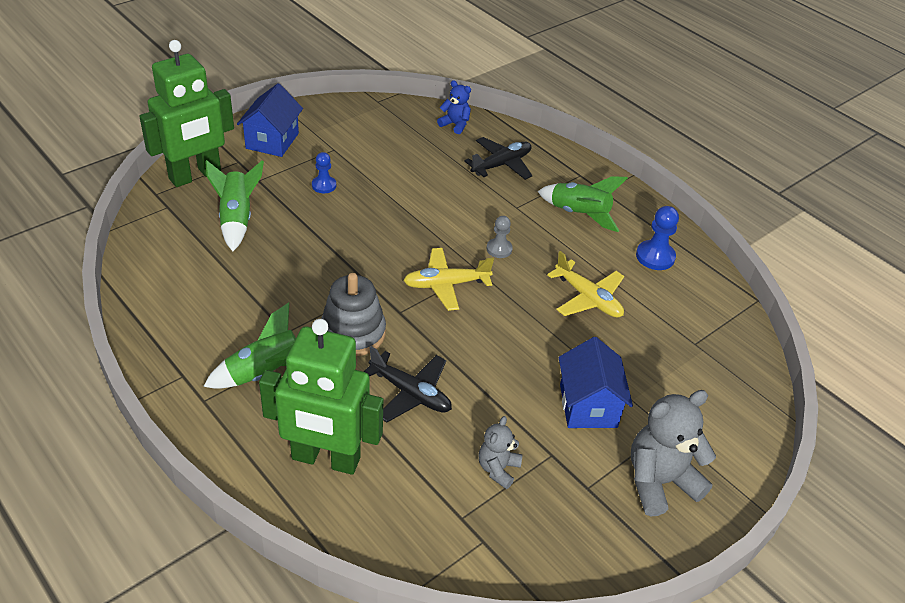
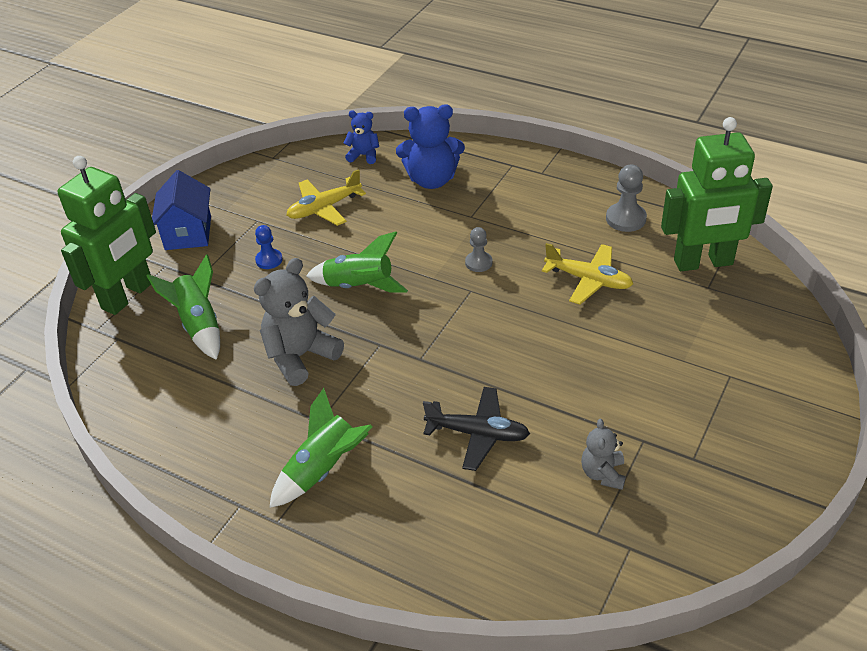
camera: 15 degrees left, 0 degrees up
green robot [259,319,384,475] -> green robot moved to [661,117,773,271]
grey stacking toy [321,273,386,356] -> none
yellow plane [403,248,494,311] -> yellow plane moved to [286,169,366,226]
black plane [464,137,533,180] -> blue teddy bear [396,105,465,189]
green rocket [538,177,628,232] -> green rocket moved to [306,232,408,293]
blue house [559,337,633,428] -> none
grey teddy bear [631,390,716,517] -> grey teddy bear moved to [254,258,344,386]
blue pawn [636,206,679,270] -> grey pawn [606,165,647,232]

